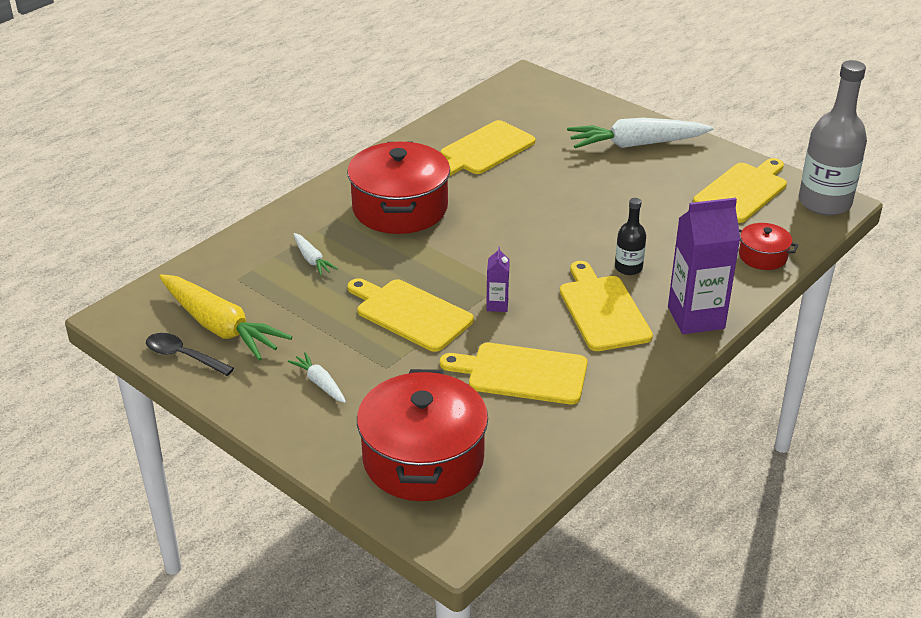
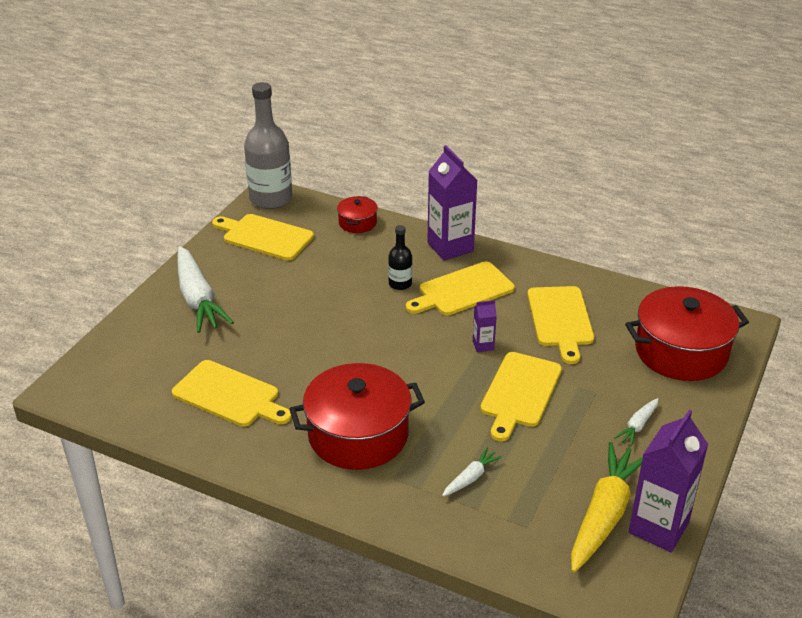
camera: 105 degrees left, 0 degrees up
black spoon [146,333,234,376] -> purple carton [629,410,708,552]

